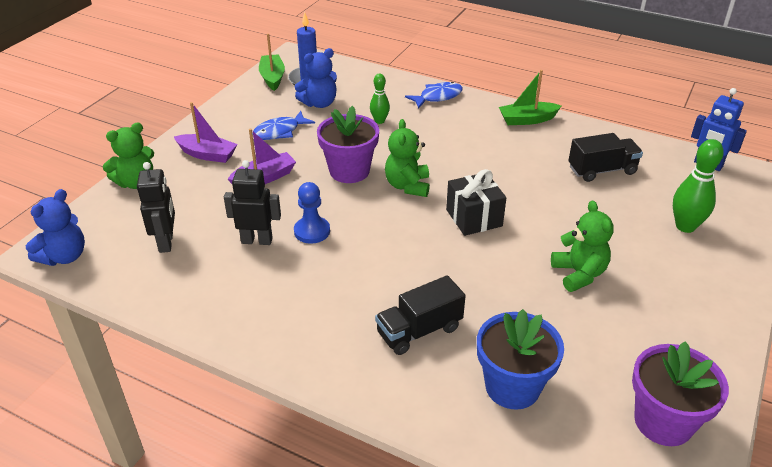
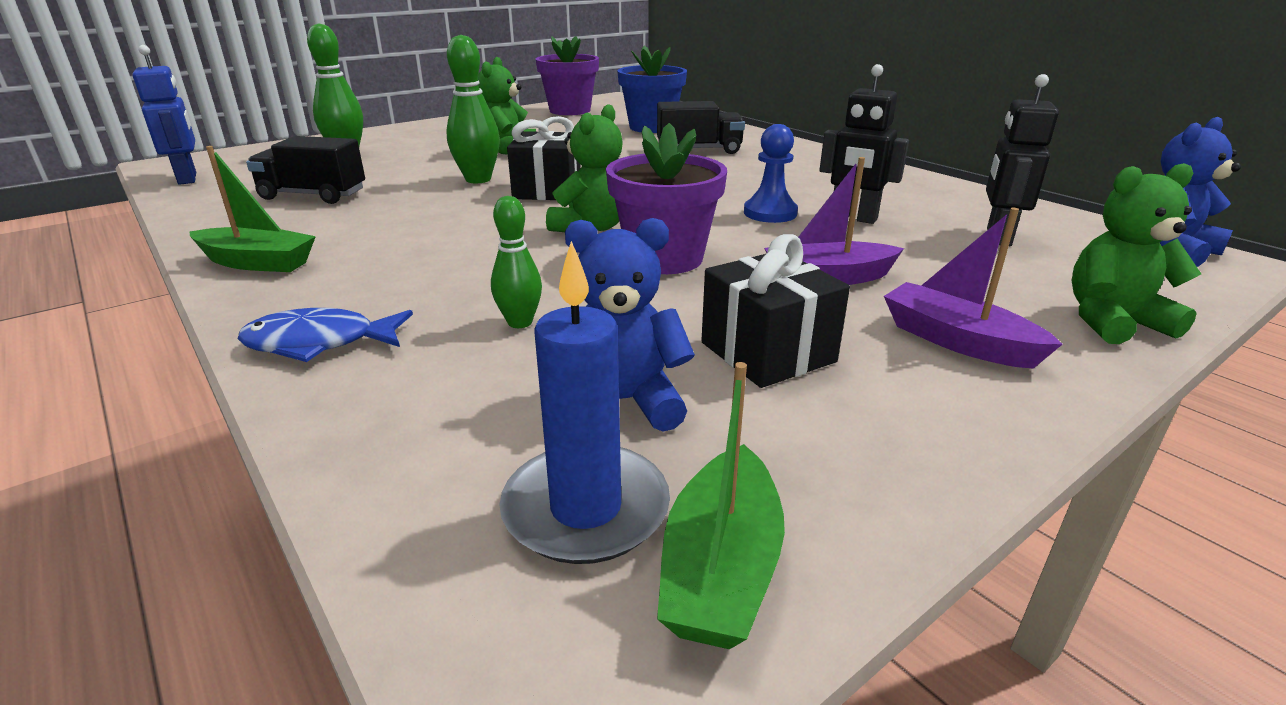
camera: 155 degrees left, 10 degrees down
blue fish [252,111,315,140] -> black gift [701,234,850,388]
none -> green bowling pin [446,35,500,183]

